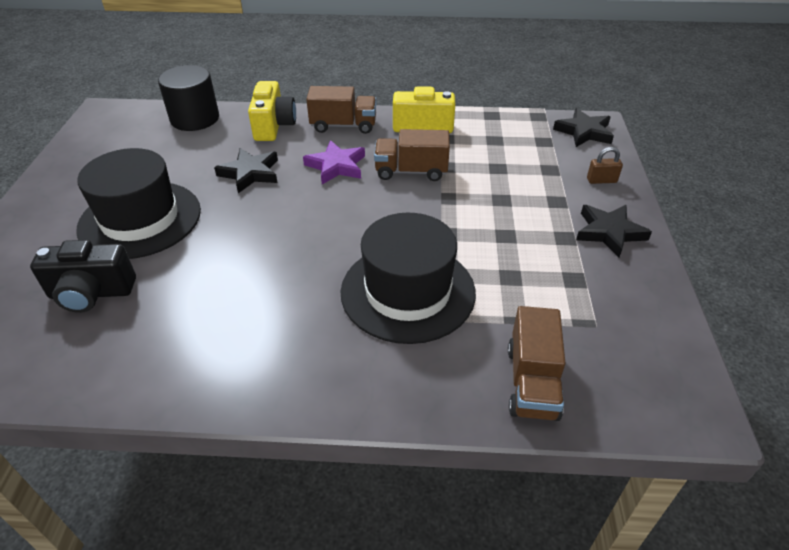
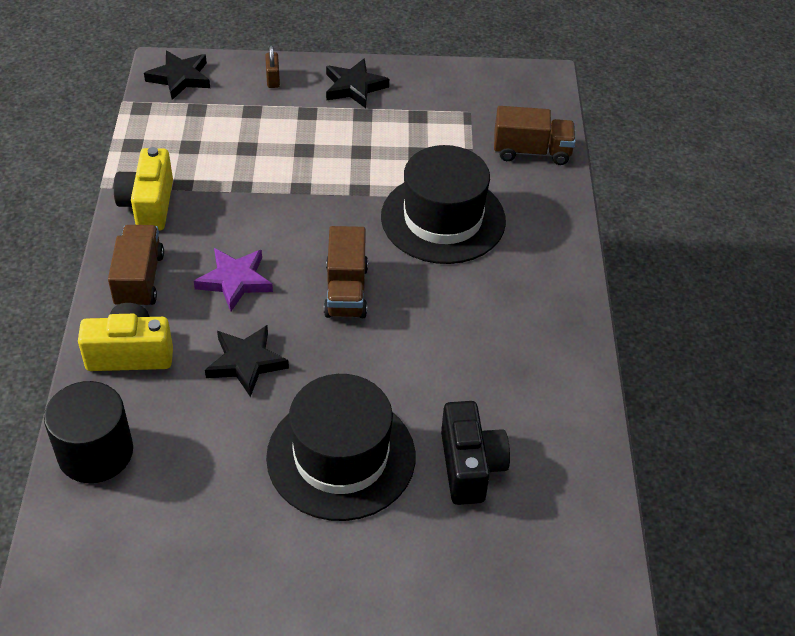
camera: 95 degrees left, 5 degrees up
brown truck [374,129,450,181] -> brown truck moved to [324,226,368,318]

